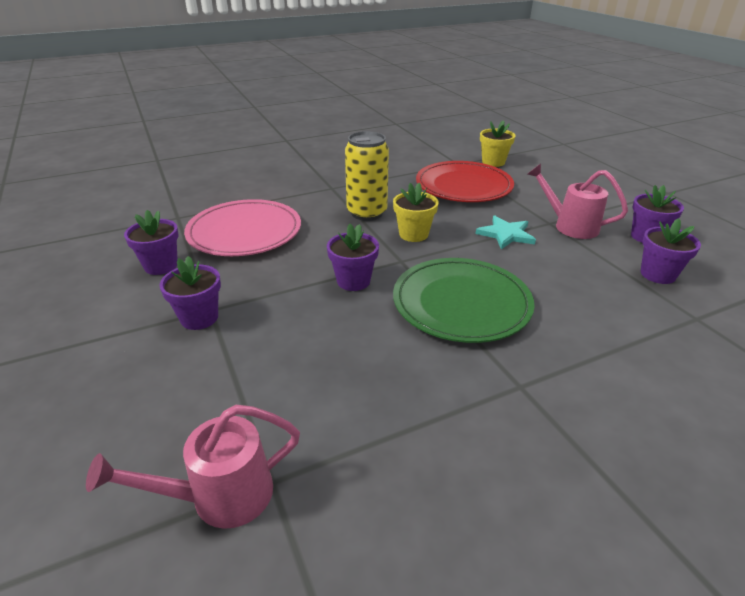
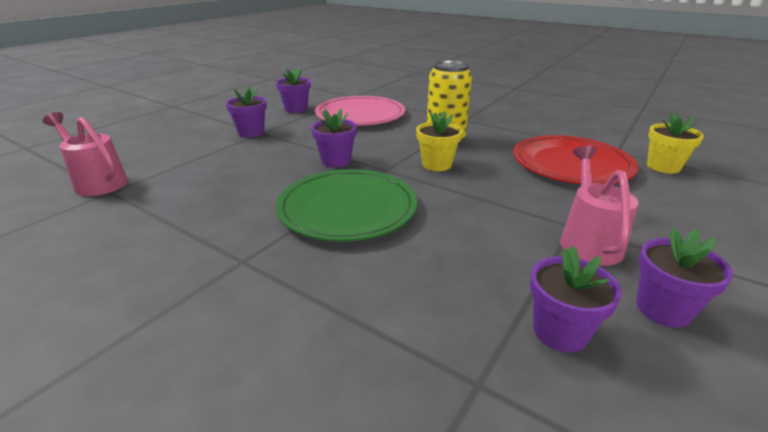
camera: 60 degrees right, 5 degrees down
turquoise star [475,215,536,249] -> none

